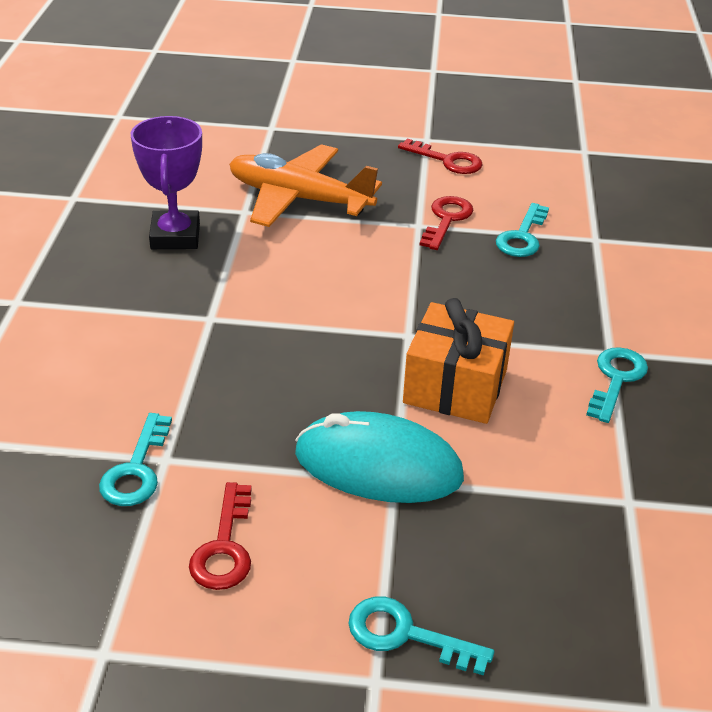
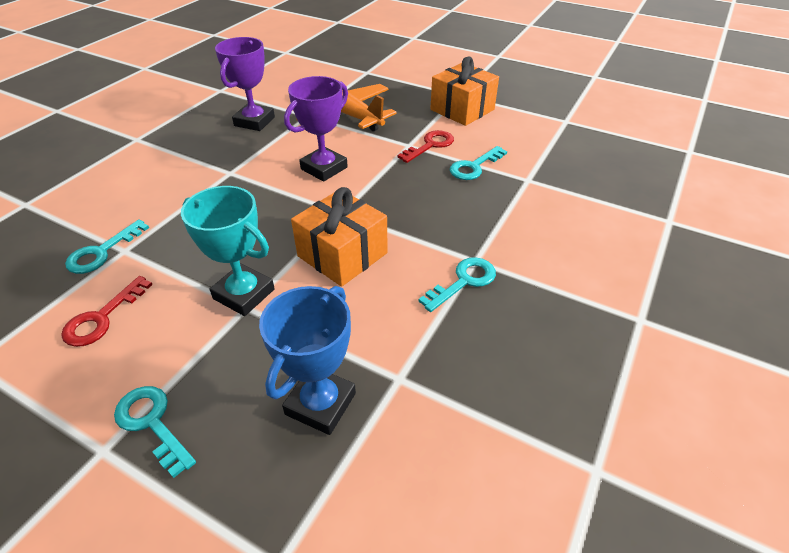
camera: 25 degrees right, 5 degrees up
turquoise mouse [295,411,464,503] -> turquoise trophy [181,186,275,316]
red key [398,138,483,174] -> orange gift [430,56,499,126]
none -> blue trophy [259,286,356,435]
none -> purple trophy [284,76,348,182]

